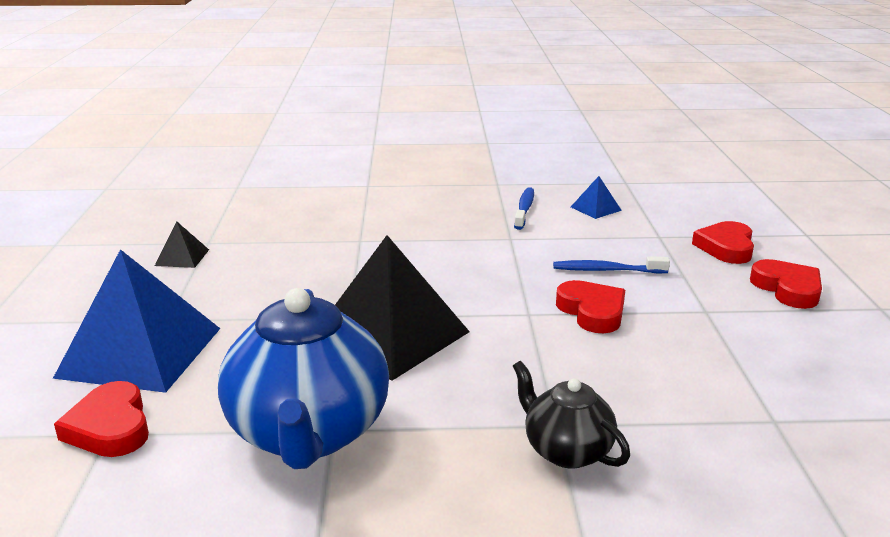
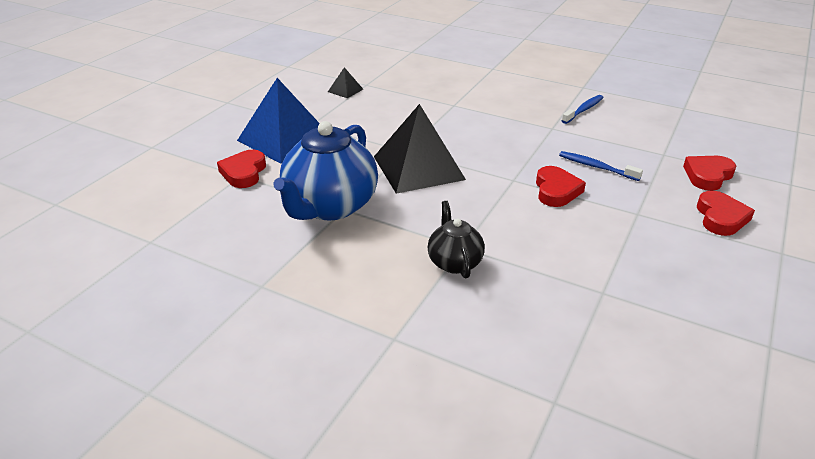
camera: 30 degrees right, 10 degrees up
blue pyramid [571,176,622,219] -> none

